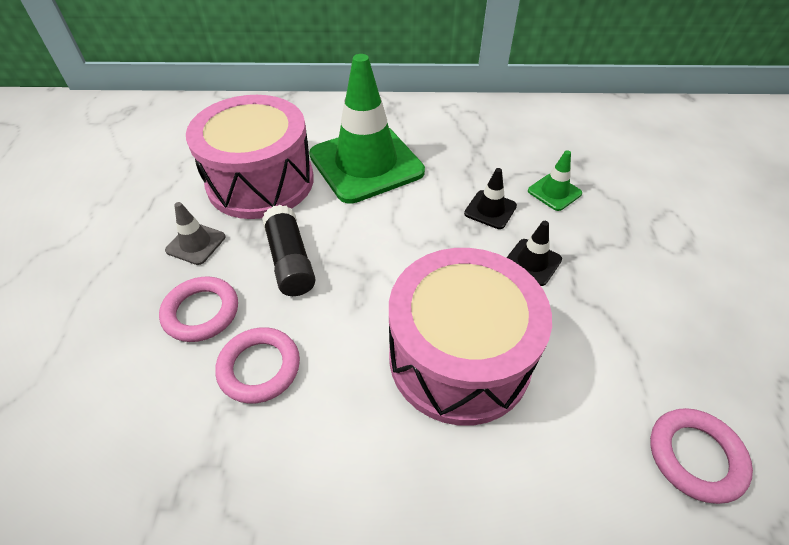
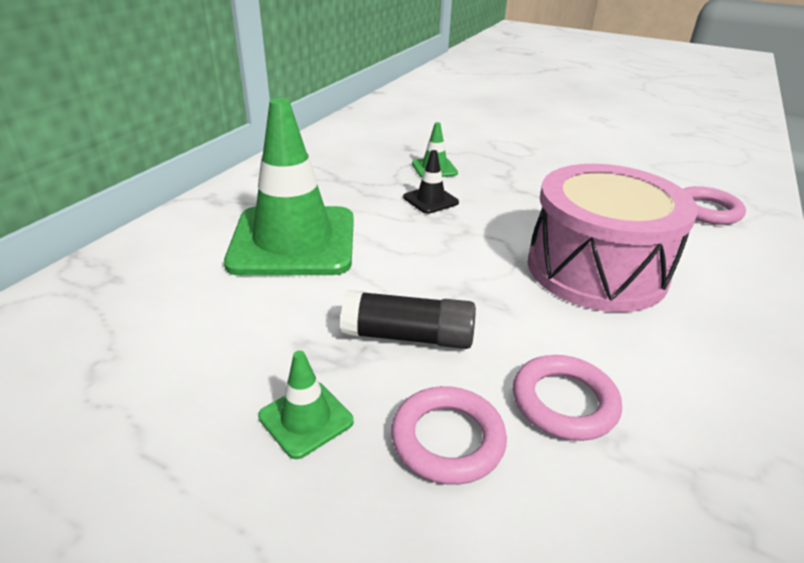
camera: 65 degrees left, 15 degrees down
grey traffic cone [165,202,226,265] -> green traffic cone [258,351,354,459]
pink drum [186,95,314,219] -> none
black traffic cone [507,221,562,286] -> none

